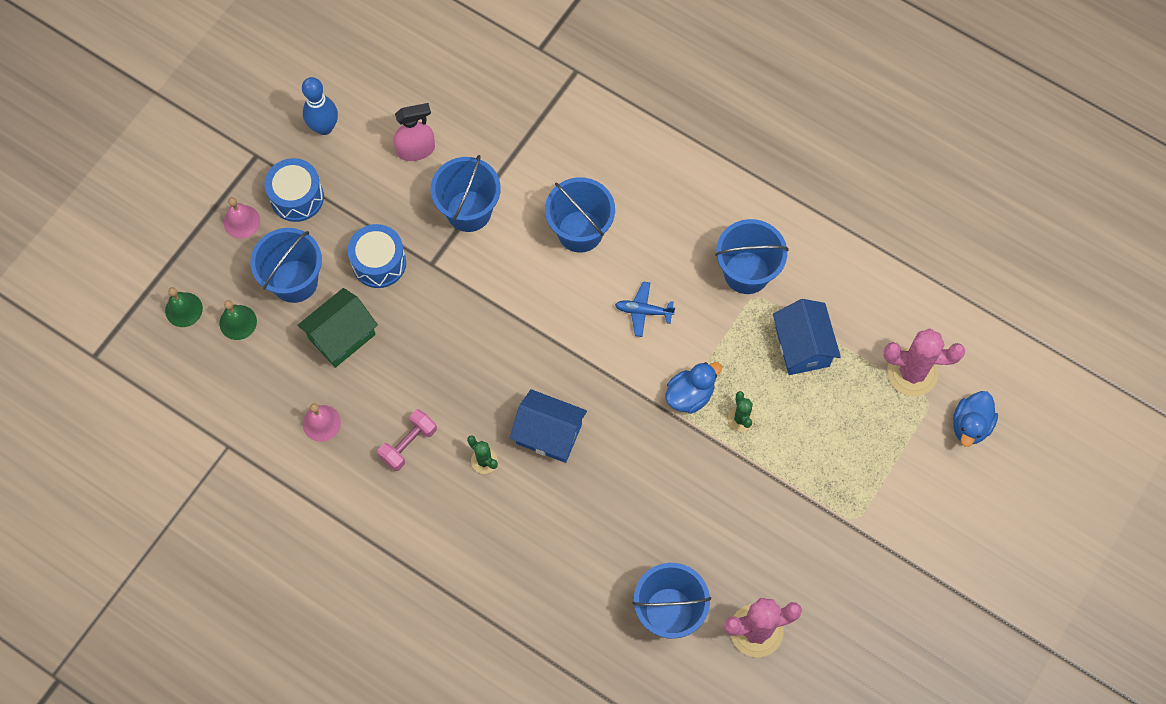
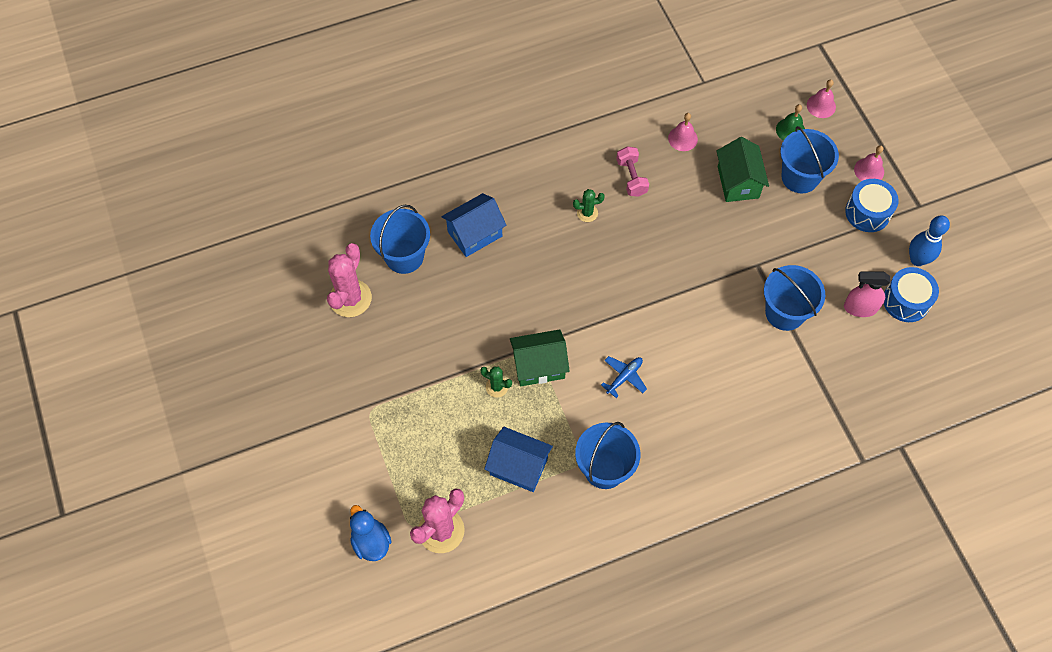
camera: 125 degrees right, 5 degrees down
green bell [165,287,203,327] -> pink bell [807,79,836,118]
blue drum [348,224,406,288] -> blue drum moved to [884,267,939,322]
pink spray bottle [394,103,435,161] -> pink spray bottle turned 75 degrees clockwise [844,271,890,317]
blue house [510,389,587,463] -> blue house moved to [442,193,507,257]
blue bucket [545,177,615,253] -> none
blue duck [665,362,722,414] -> green house [510,329,570,386]

